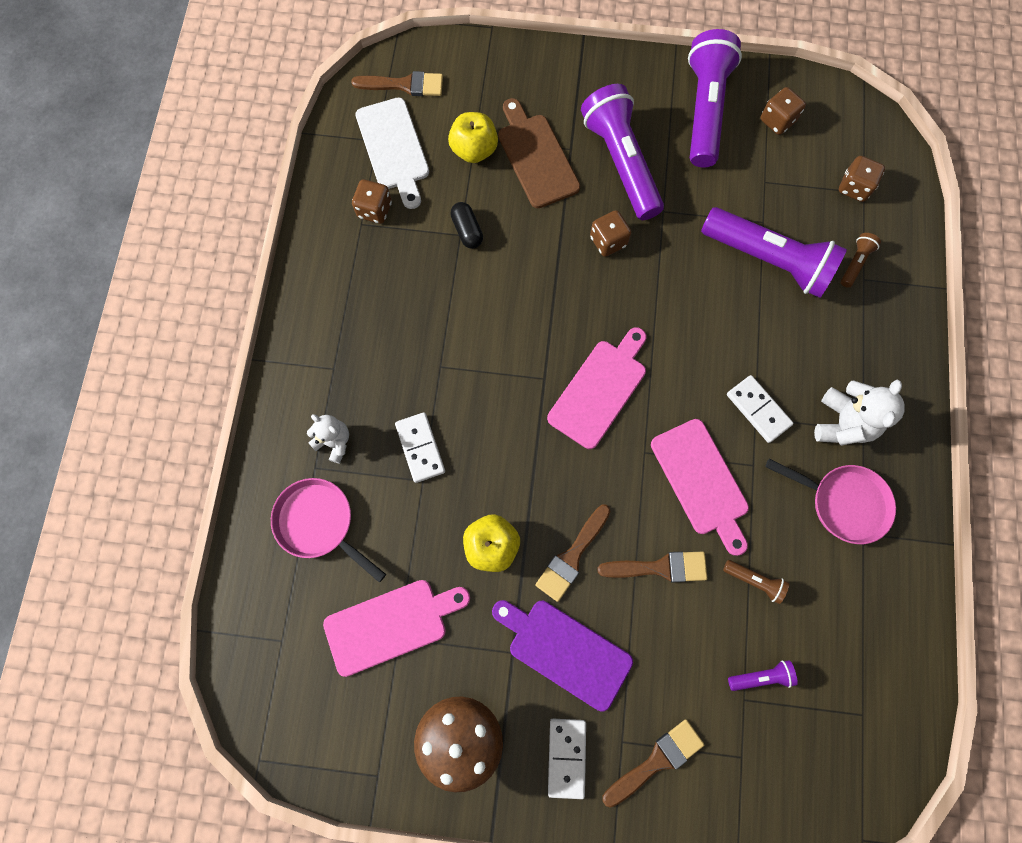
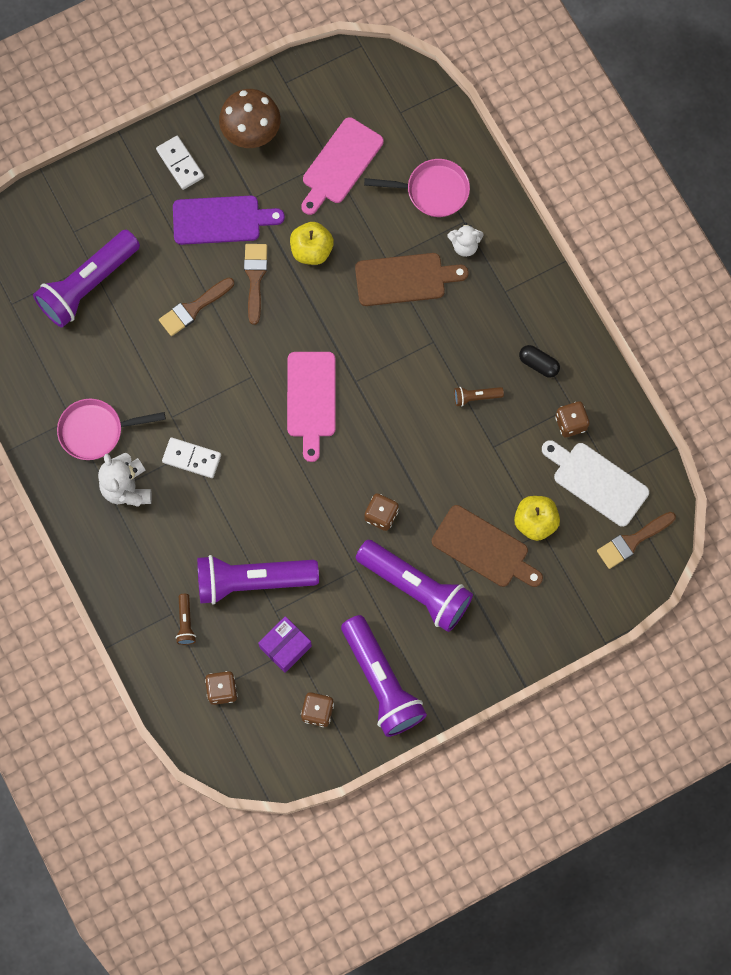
camera: 145 degrees right, 0 degrees up
white domino [395,412,445,483] -> brown cutting board [355,253,469,306]
black capsule [450,202,483,249] -> black capsule moved to [519,345,560,378]
brown brush [602,719,704,808] -> none
pink cutting board [651,419,749,556] -> none
brown flashlight [723,560,789,604] -> brown flashlight moved to [454,387,504,406]
purple flashlight [728,660,798,691] -> purple flashlight [33,230,140,328], size x2.41
none -> purple box [258,616,312,673]

